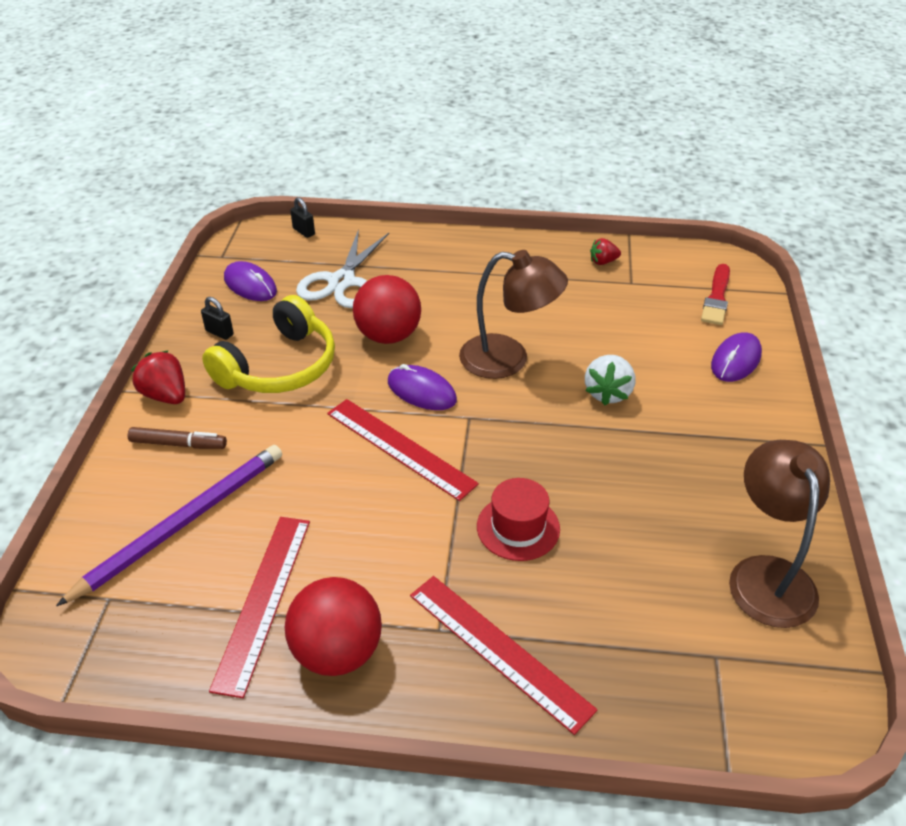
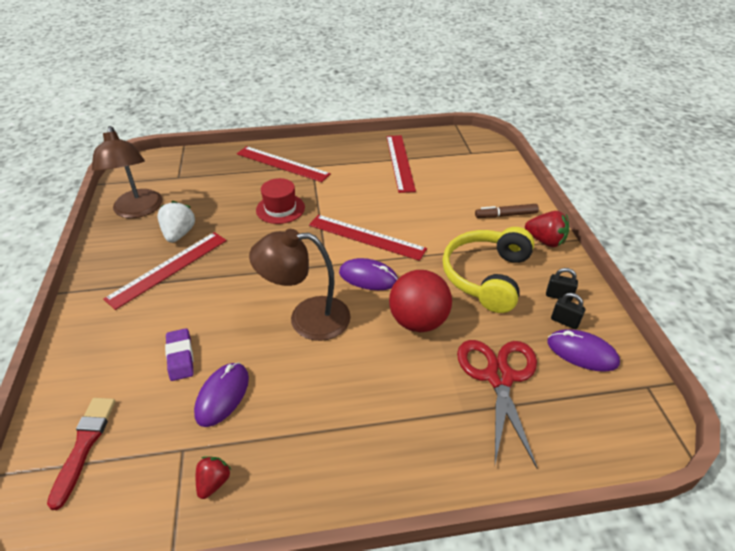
camera: 165 degrees right, 0 degrees up
purple pencil [56,445,282,606] -> none
red ball [285,577,382,676] -> none
black padlock [290,197,315,238] -> black padlock moved to [551,293,585,329]
white scissors [296,229,389,308] -> red scissors [457,340,537,468]
white strawberry [585,355,636,405] -> white strawberry moved to [157,201,195,243]
red strawberry [590,238,621,265] -> red strawberry turned 45 degrees counterclockwise [196,457,231,499]
purple mouse [711,332,762,382] -> purple mouse moved to [194,362,249,427]
none -> red ruler [103,232,227,310]
none -> purple eraser [165,328,194,381]

